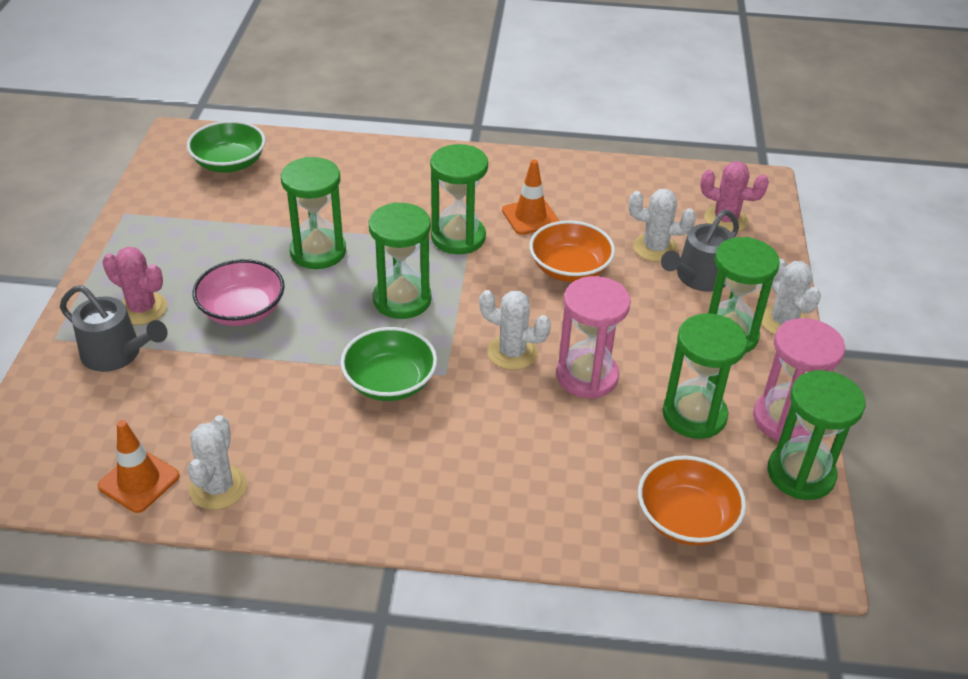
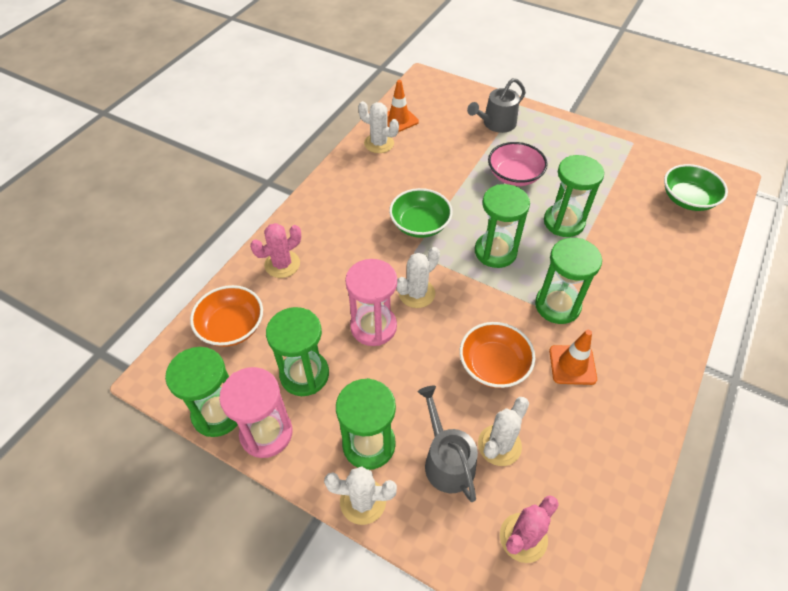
camera: 115 degrees right, 10 degrees up
pink cactus [102,247,167,325] -> pink cactus moved to [250,223,301,278]

